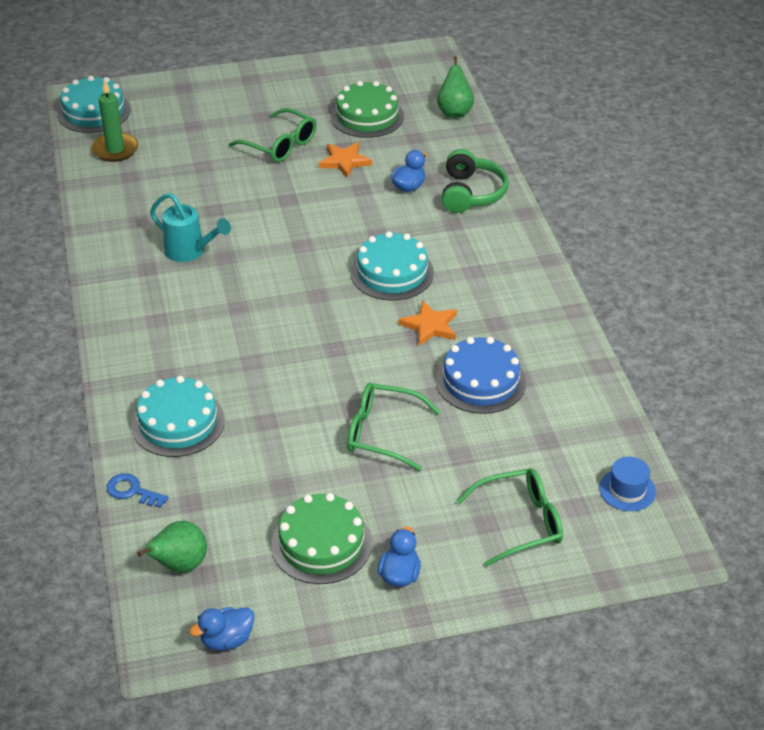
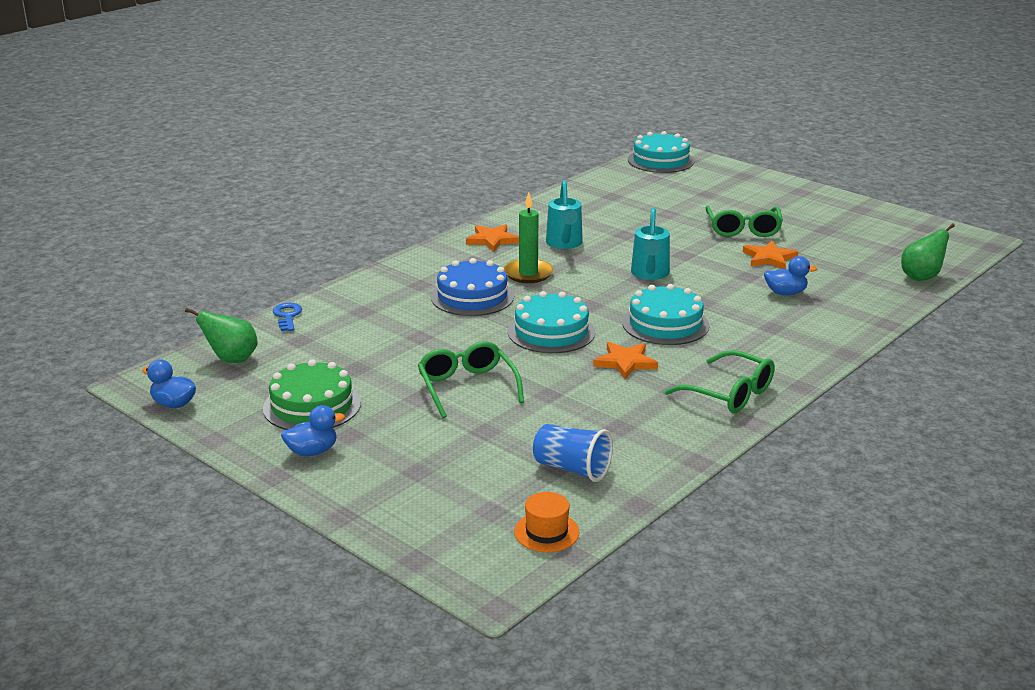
camera: 55 degrees right, 15 degrees down
green candle [91,80,138,162] -> green candle moved to [504,193,553,283]
turquoise cake [131,376,225,457] -> turquoise cake moved to [508,291,595,353]
green cake [331,81,404,138] -> none
blue cake [436,337,526,414] -> blue cake moved to [431,258,514,316]
green headphones [442,149,509,213] -> none
green glasses [457,468,563,567] -> green glasses moved to [664,350,775,413]
blue hat [599,457,656,511] -> orange hat [514,492,580,552]
none -> orange star [466,224,519,252]
none -> blue cup [533,424,613,482]
none -> turquoise watering can [631,208,670,280]

